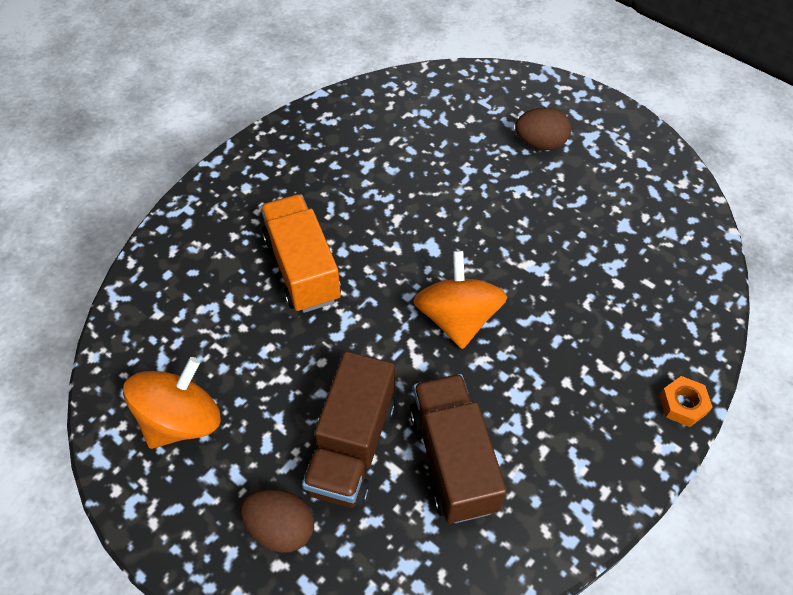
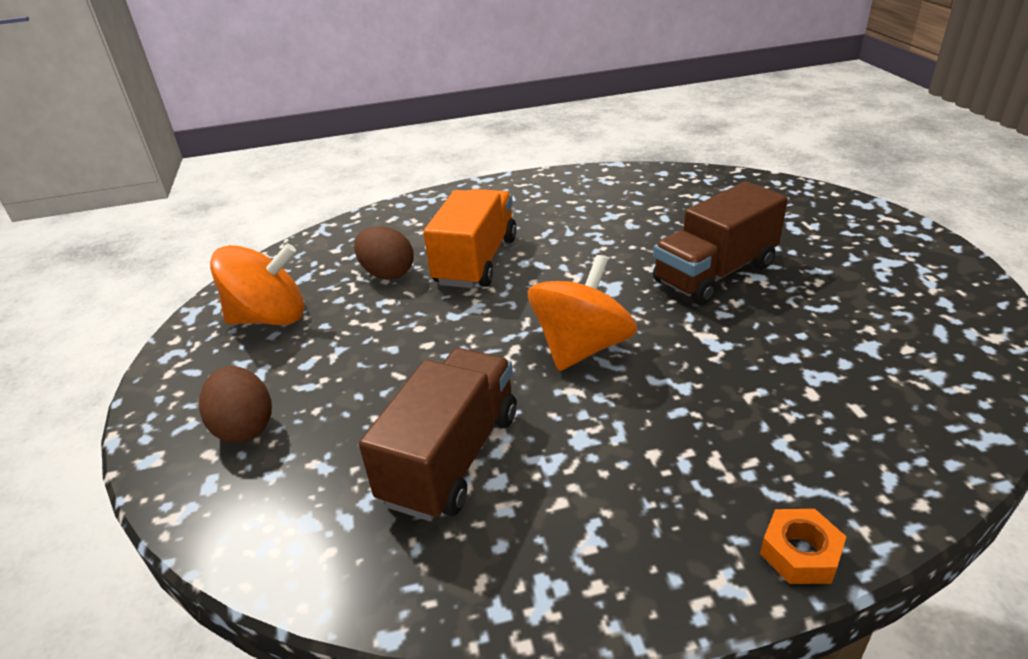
camera: 40 degrees right, 20 degrees down
brown truck [302,351,395,508] -> brown truck moved to [653,181,788,305]
brown egg [515,107,571,150] -> brown egg moved to [354,226,414,280]

